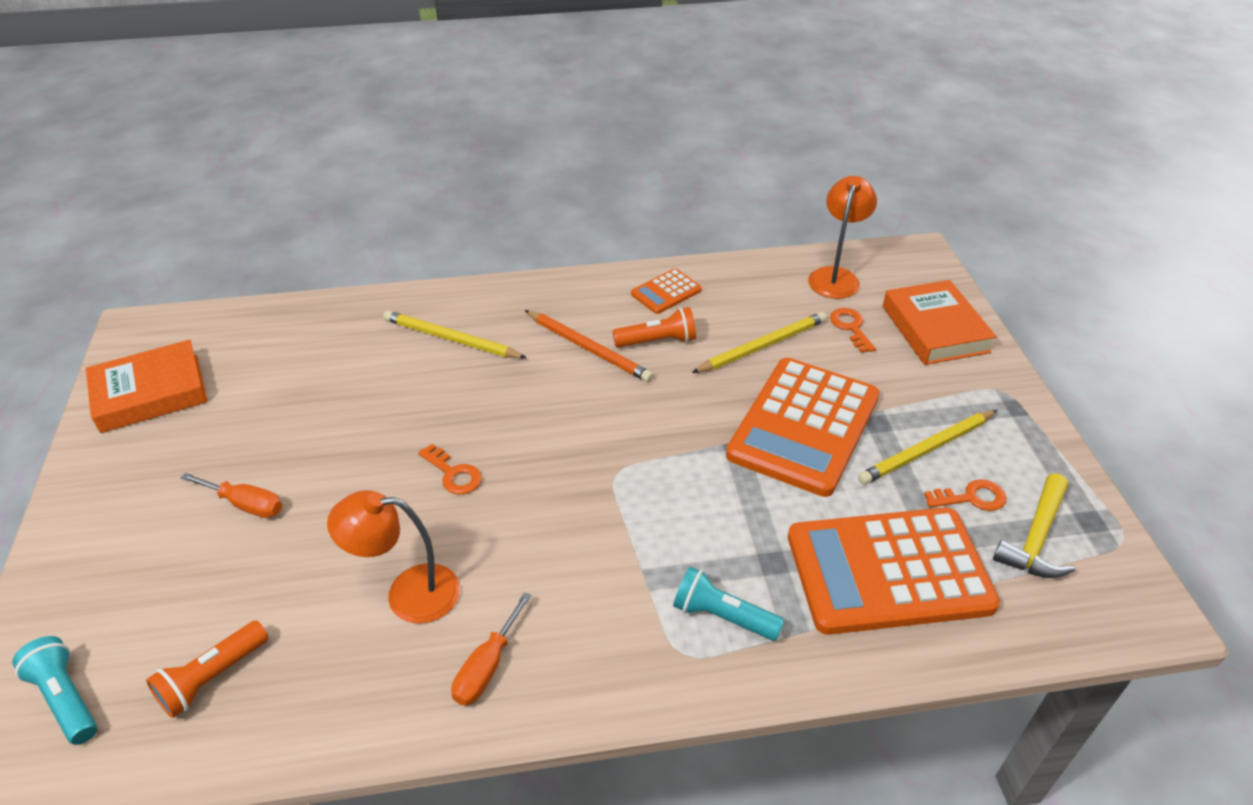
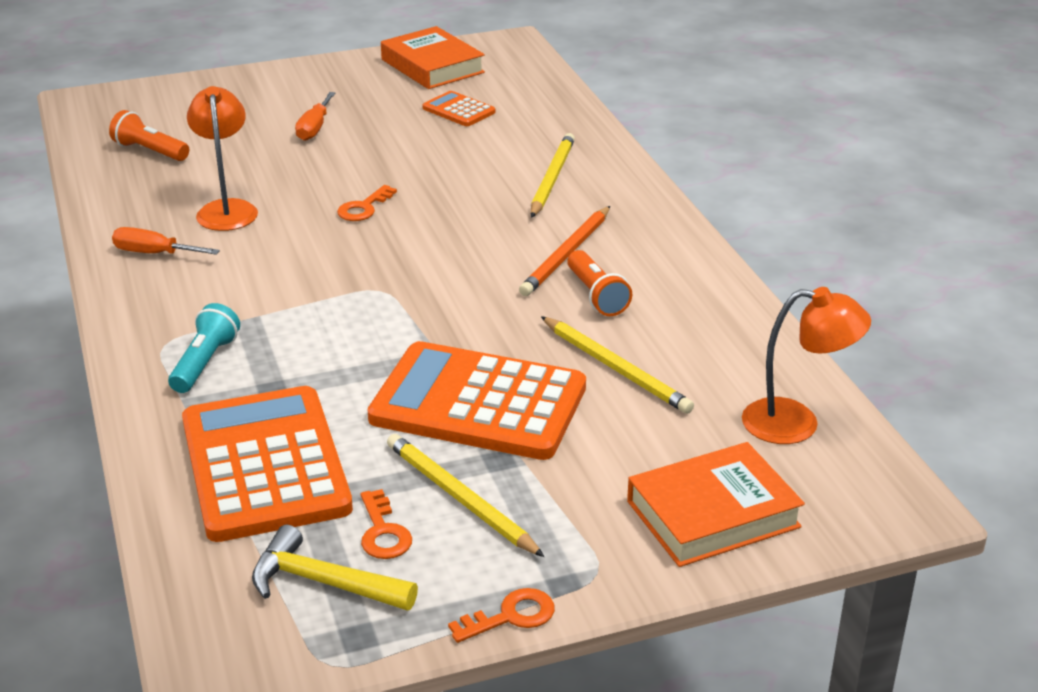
camera: 80 degrees right, 10 degrees down
turquoise flashlight [12,636,97,745] -> none
orange calculator [631,269,702,314] -> orange calculator moved to [422,91,495,126]
orange key [830,308,876,353] -> orange key moved to [448,588,555,643]

